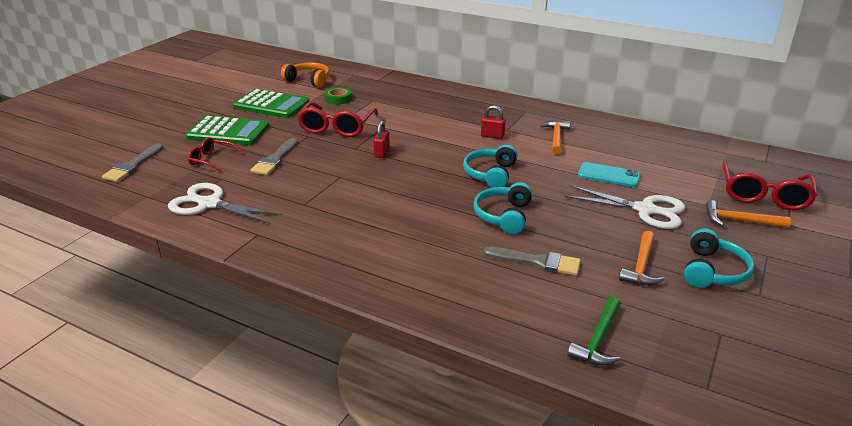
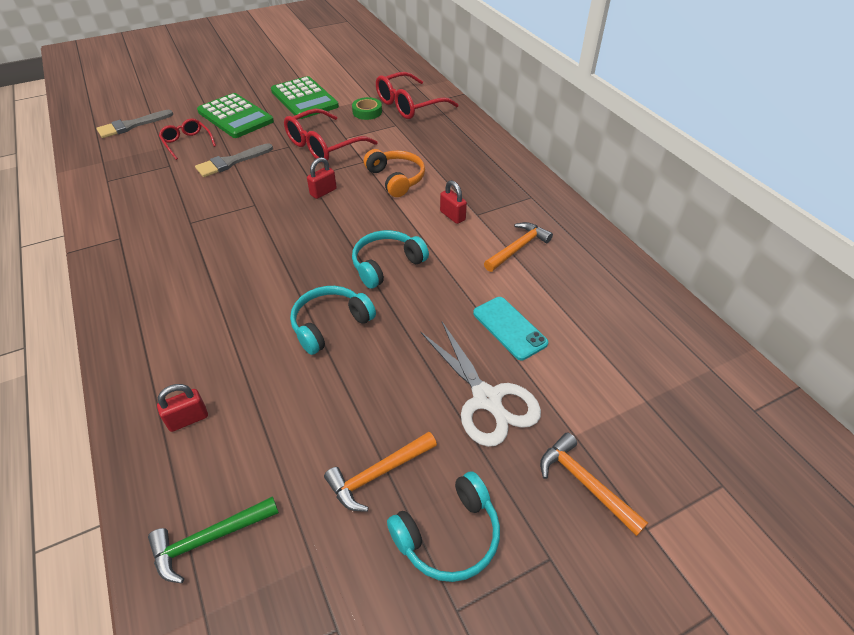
camera: 35 degrees right, 15 degrees up
white scissors [168,183,282,224] -> none
orange headphones [281,63,330,87] -> orange headphones moved to [364,149,425,197]
grey brush [483,247,581,276] -> none
red glasses [723,161,818,210] -> red glasses moved to [376,72,459,119]
none -> red padlock [157,384,208,432]

